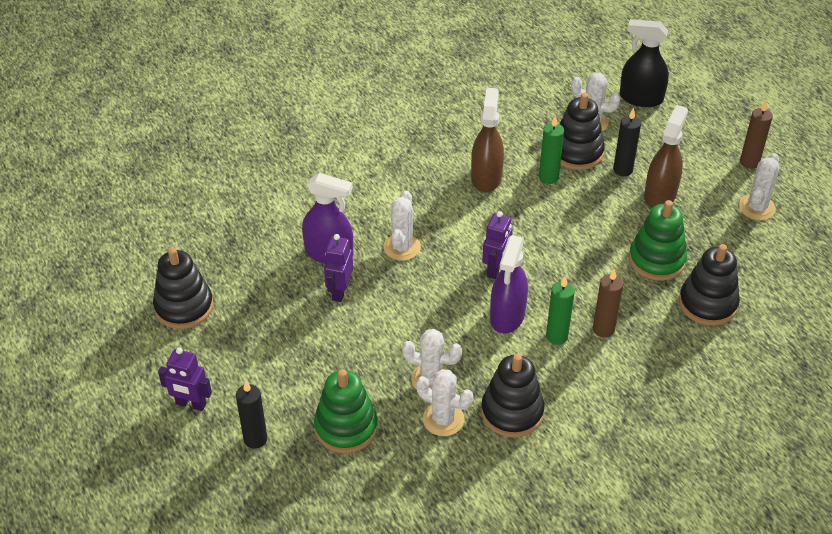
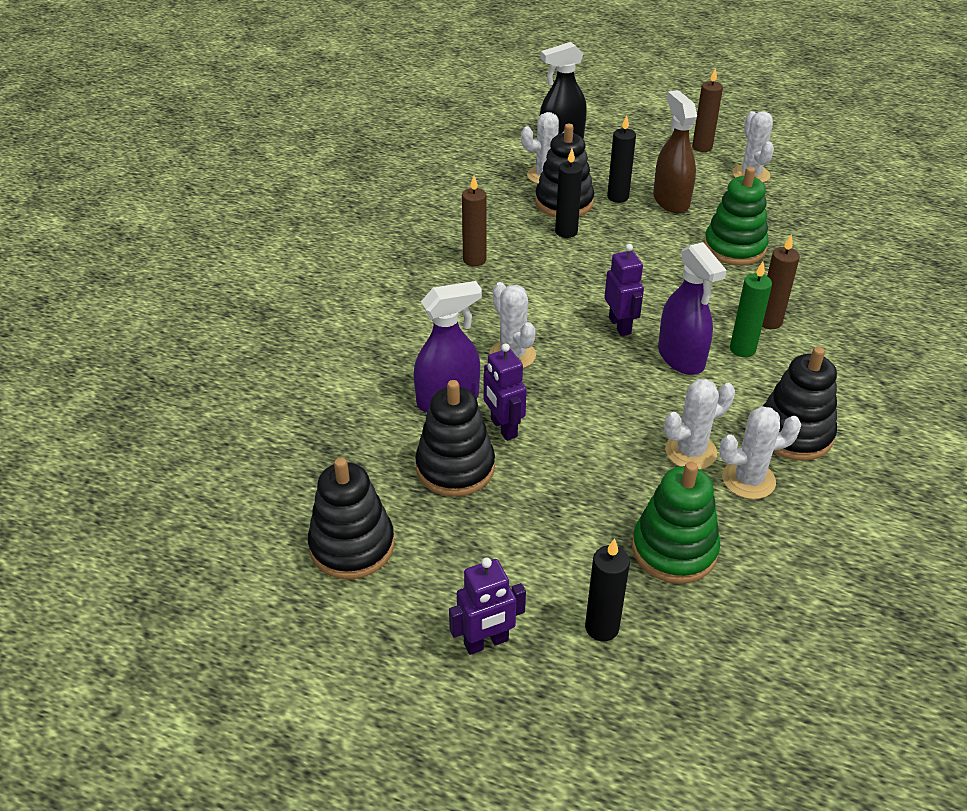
camera: 40 degrees left, 5 degrees down
brown spray bottle [471,88,504,192] -> none
green candle [539,116,564,184] -> black candle [555,149,583,238]
black stacking toy [679,244,740,326] -> black stacking toy moved to [415,380,495,497]
none -> brown candle [462,175,487,267]

